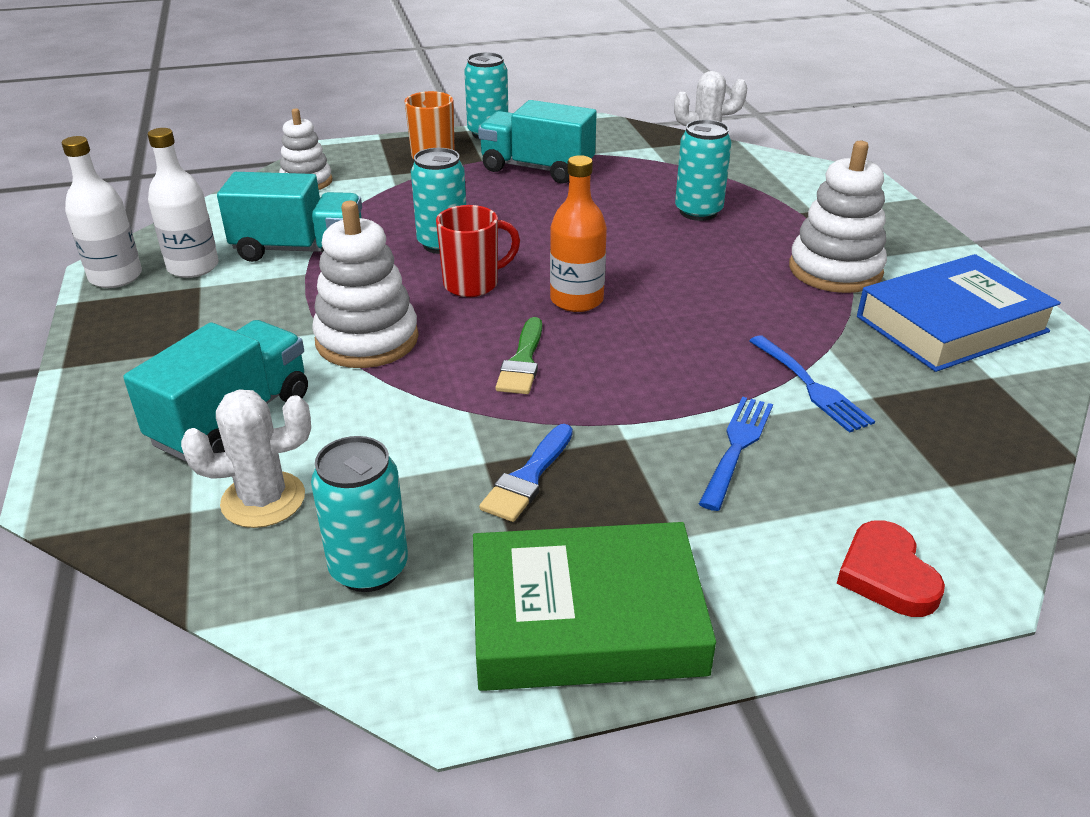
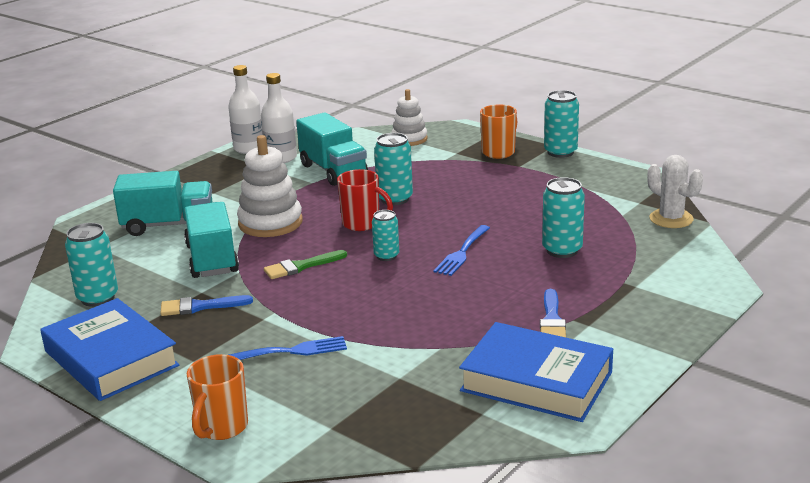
camera: 55 degrees right, 10 degrees down
white cactus [181,389,311,528] -> none
green book [473,522,716,691] -> blue book [40,298,179,401]
turquoise truck [478,100,597,183] -> turquoise truck moved to [184,202,239,278]
orange bottle [550,155,607,312] -> turquoise can [372,210,399,261]
blue fork [749,335,875,433] -> blue fork moved to [433,225,490,276]
white stacking toy [789,141,887,293] -> blue brush [540,289,566,337]
red heart [837,520,945,617] -> orange mug [187,354,248,440]

